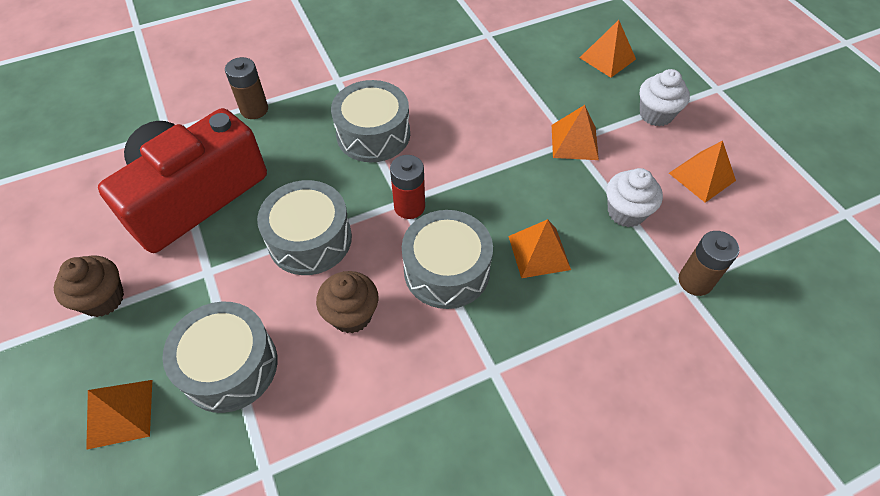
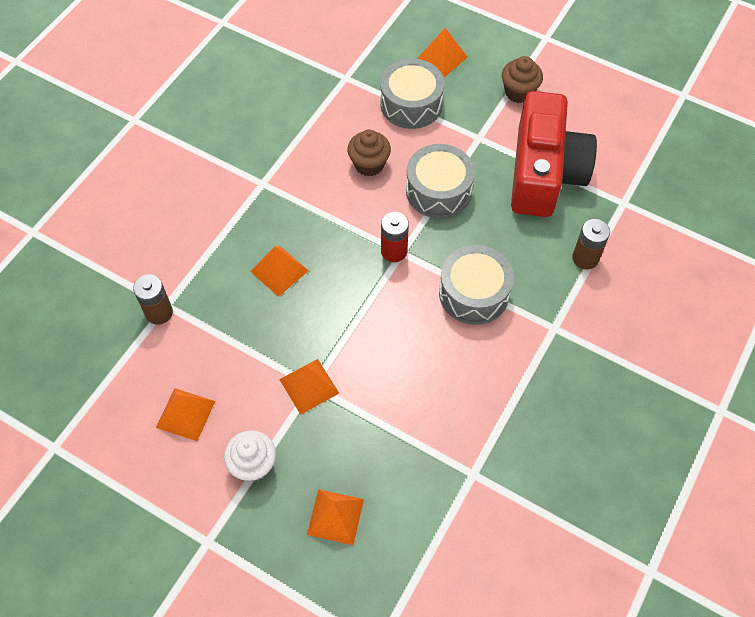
camera: 145 degrees right, 5 degrees up
grey drum [402,210,493,309] -> none
white cupcake [606,168,663,227] -> none

